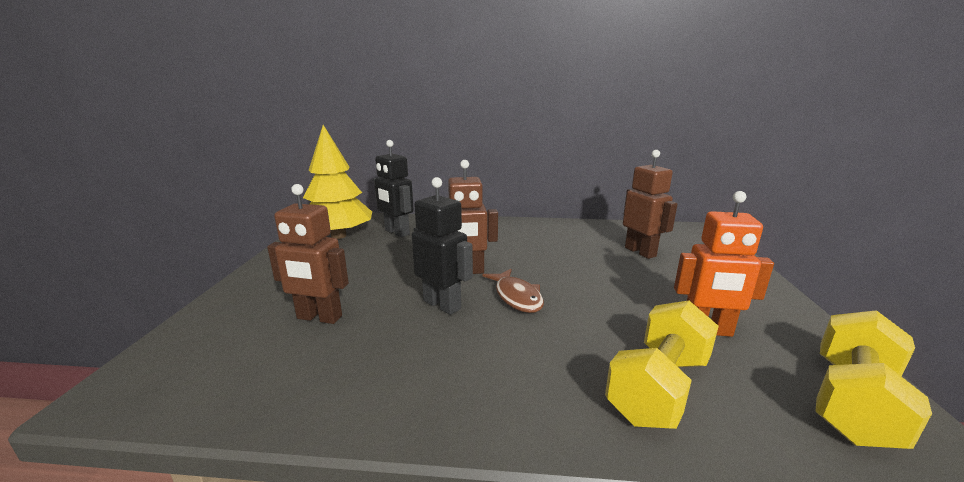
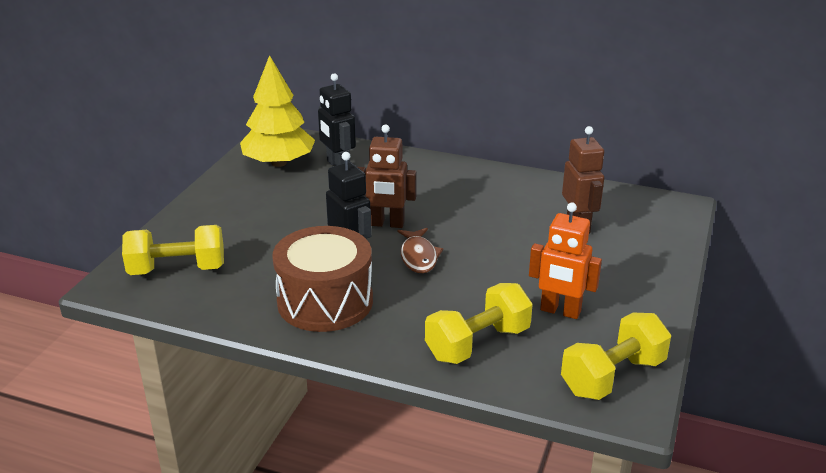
camera: 15 degrees right, 10 degrees up
brown robot [267,184,349,324] -> none
none -> yellow dumbbell [122,225,224,275]
none -> brown drum [272,226,373,332]

